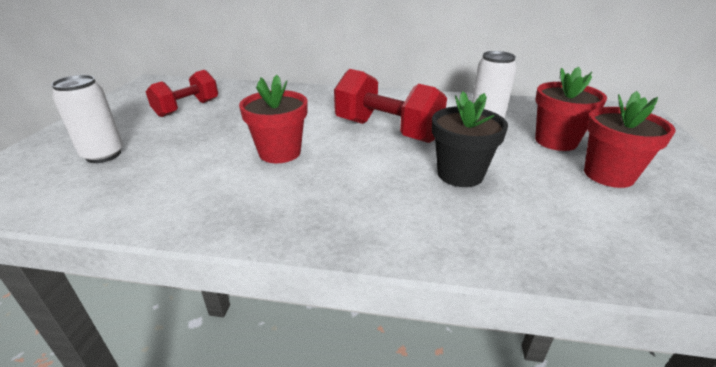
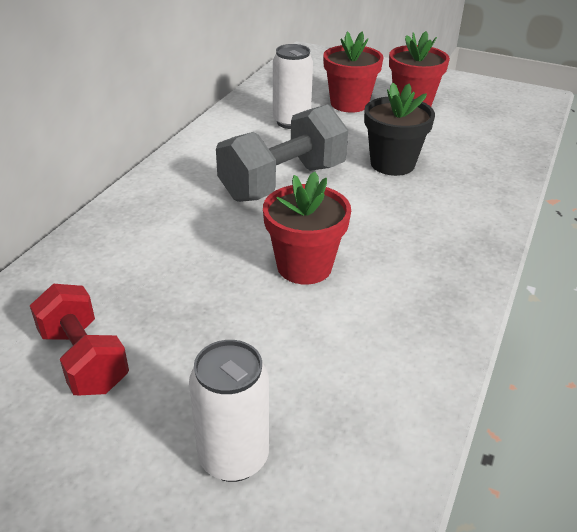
camera: 75 degrees left, 5 degrees up
red dumbbell [334,69,447,143] -> grey dumbbell [216,104,348,202]

